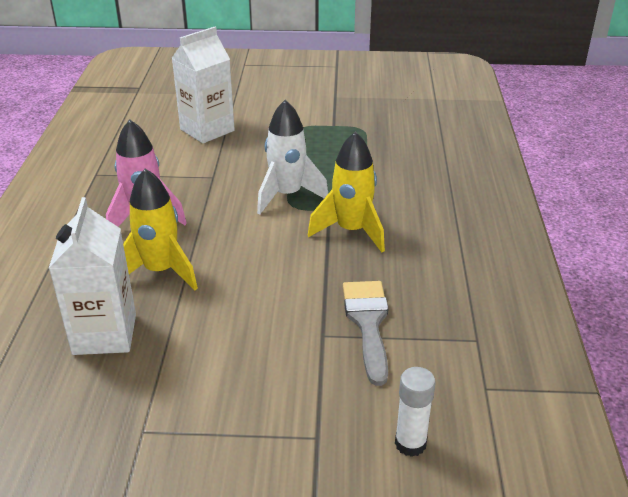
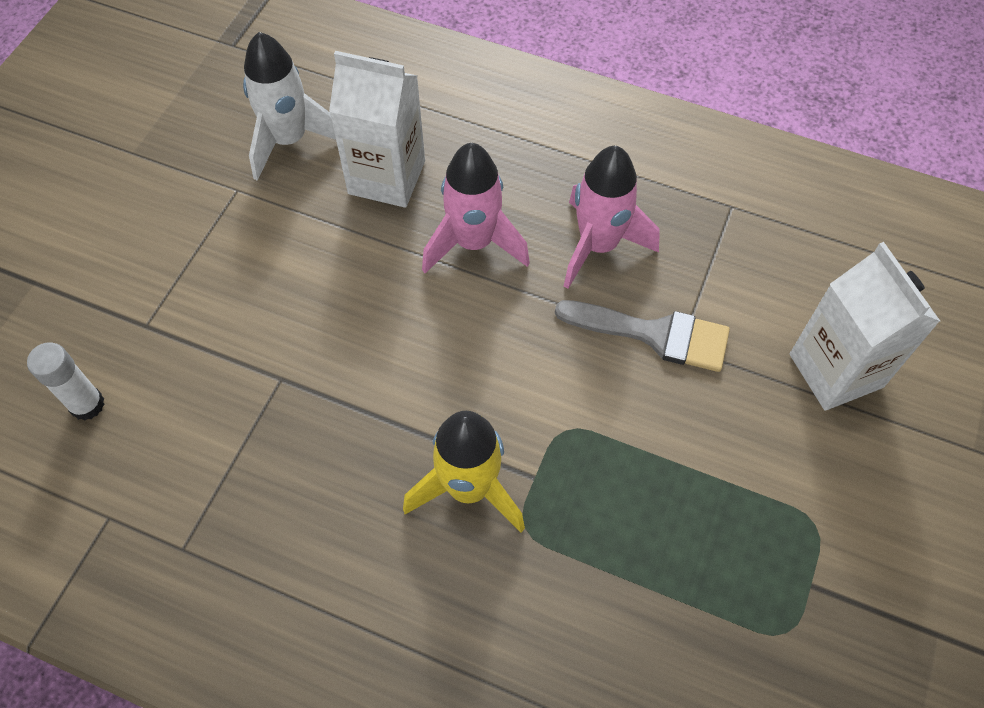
camera: 110 degrees right, 25 degrees up
yellow rocket [123,168,198,291] -> pink rocket [422,143,530,273]
white rocket [257,100,328,214] -> white rocket moved to [243,32,336,181]
grey brush [343,281,389,386] -> grey brush moved to [555,300,730,372]

